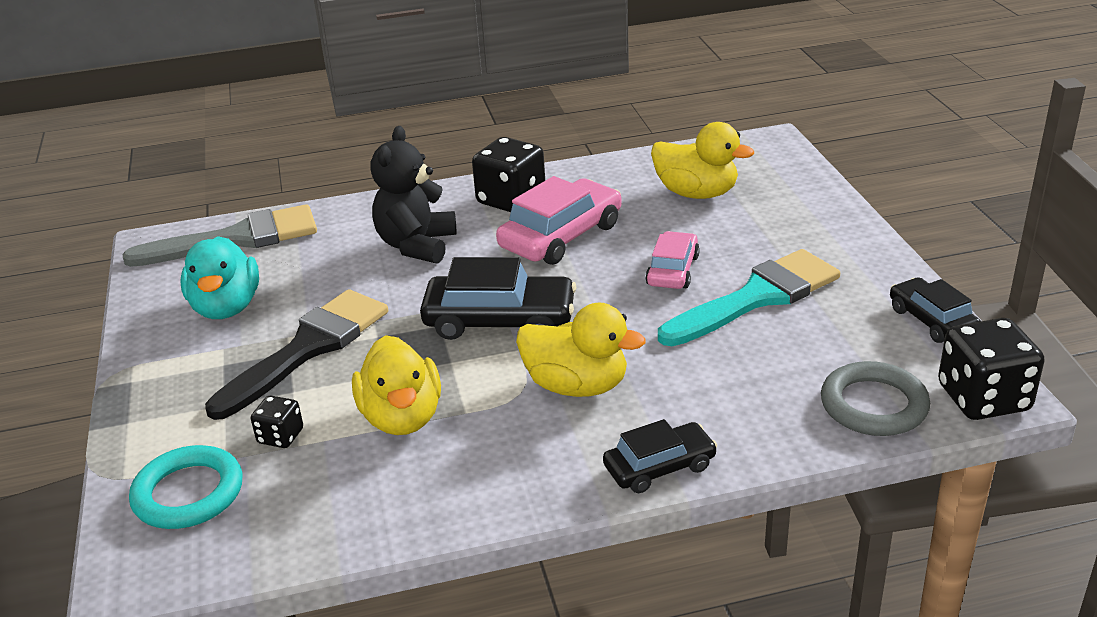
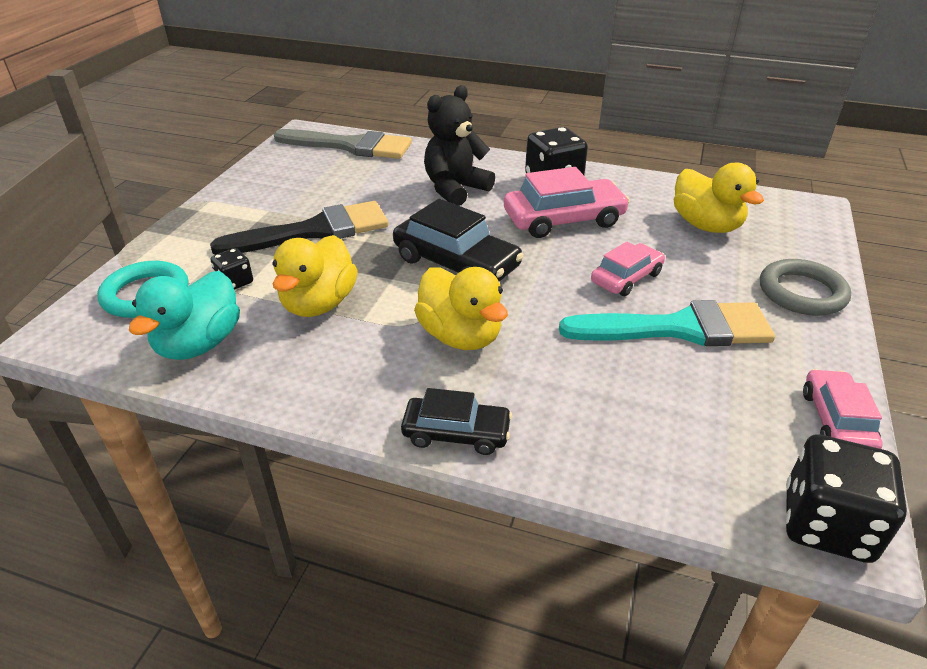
camera: 30 degrees right, 5 degrees up
turquoise duck [181,236,259,319] -> turquoise duck moved to [129,271,240,360]
grey ring [821,361,930,436] -> grey ring moved to [760,259,851,316]
black car [890,277,981,343] -> pink car [803,369,883,449]

